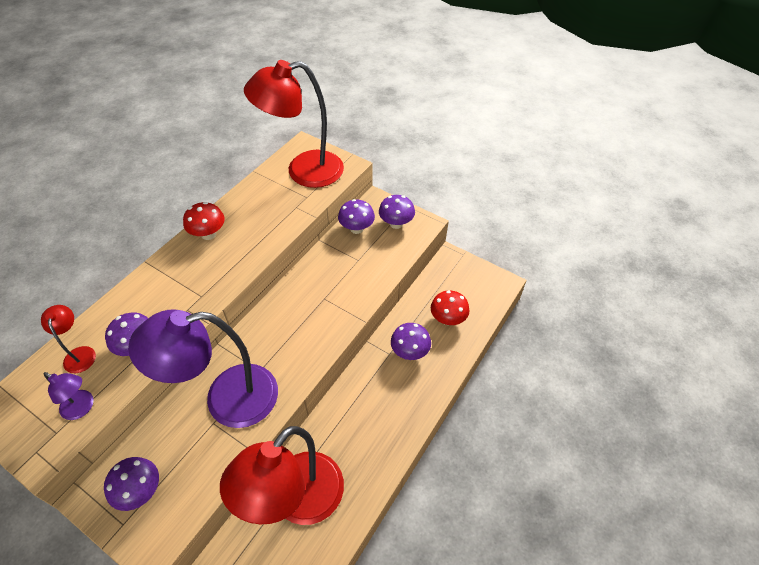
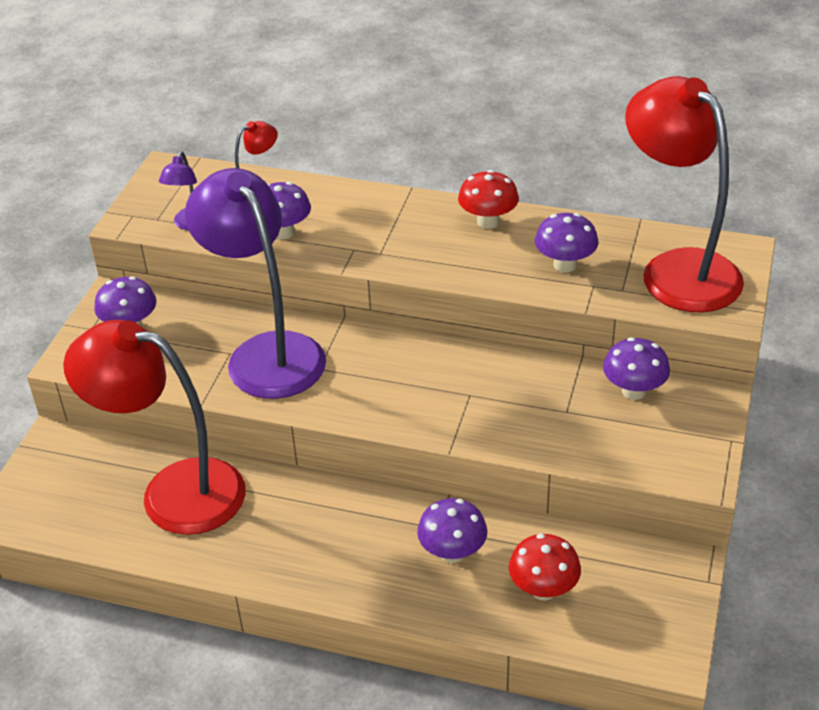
camera: 75 degrees right, 10 degrees down
purple mushroom [379,195,415,229] -> purple mushroom moved to [535,213,598,273]

